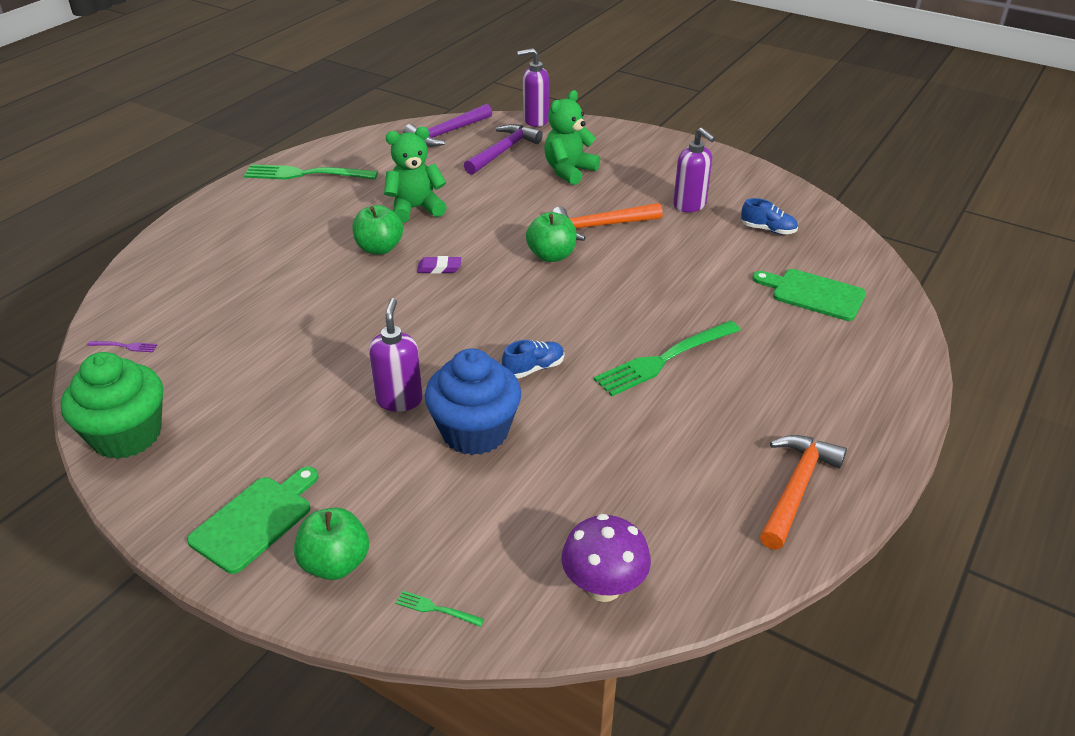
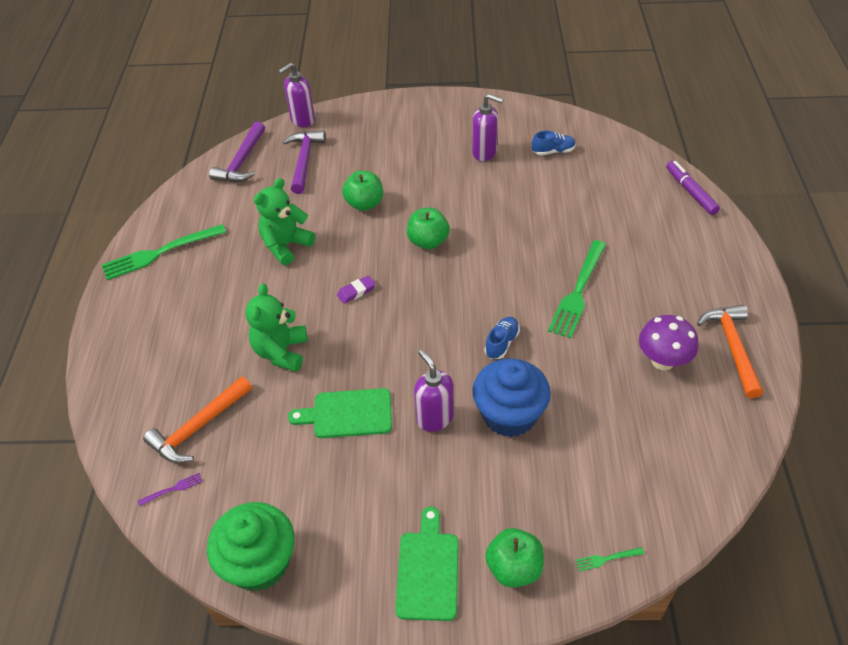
camera: 30 degrees left, 10 degrees up
green apple [352,205,403,254] -> green apple moved to [342,171,383,211]
green teddy bear [544,90,600,185] -> green teddy bear moved to [246,283,308,372]
orange hammer [552,203,663,241] -> orange hammer moved to [143,376,252,463]
purple mushroom [561,514,651,602] -> purple mushroom moved to [639,315,698,370]
green cutting board [752,269,866,321] -> green cutting board moved to [288,388,392,438]
none -> purple marker [666,161,720,215]

